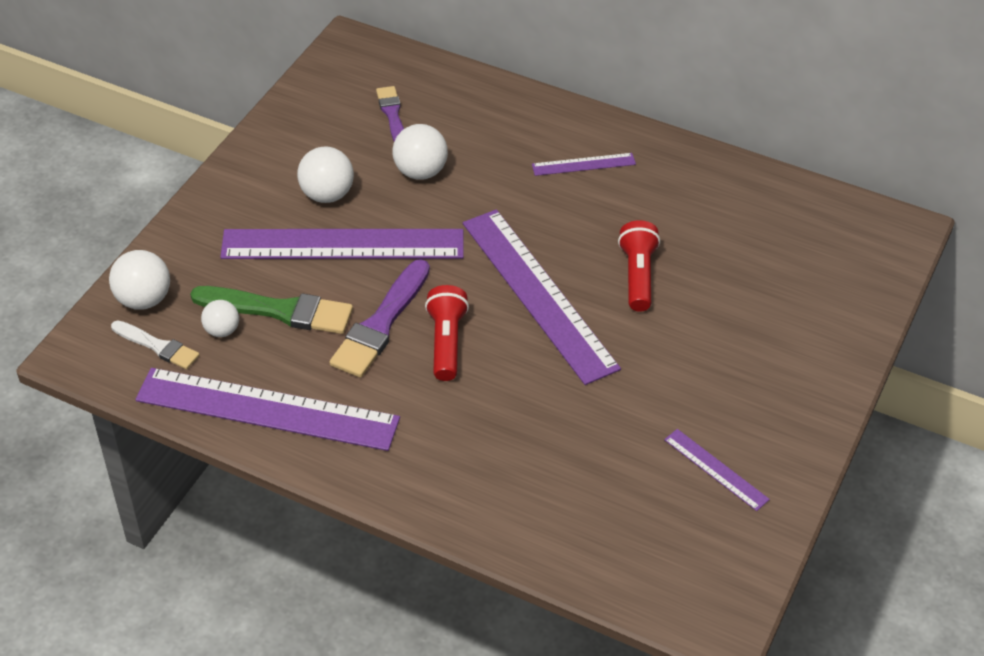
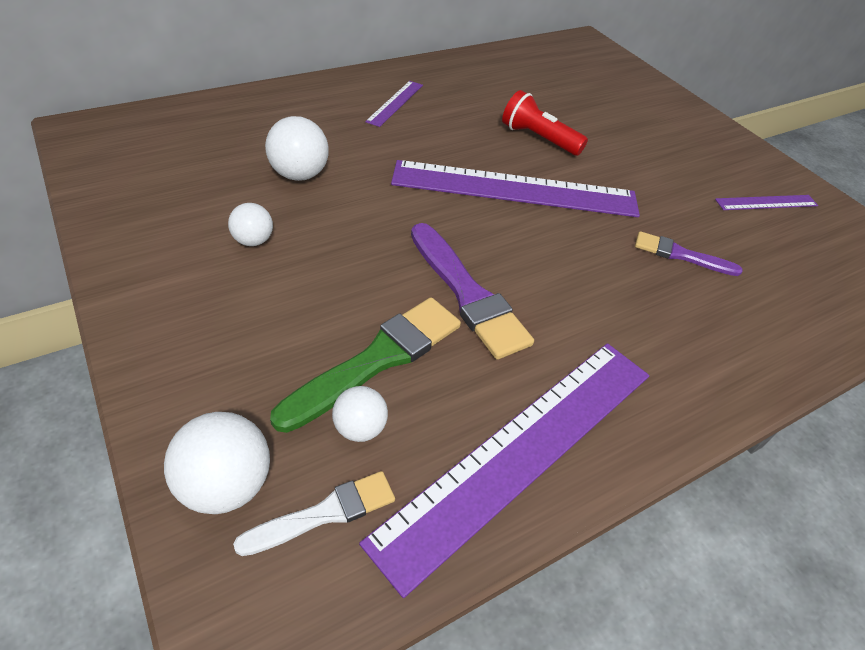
camera: 60 degrees left, 0 degrees up
purple ruler [220,229,464,259] -> none
white ball [297,146,354,203] -> white ball [228,203,273,246], size x0.62
purple brush [376,86,404,141] -> purple brush moved to [635,231,743,276]
red flashlight [425,285,469,381] -> none

